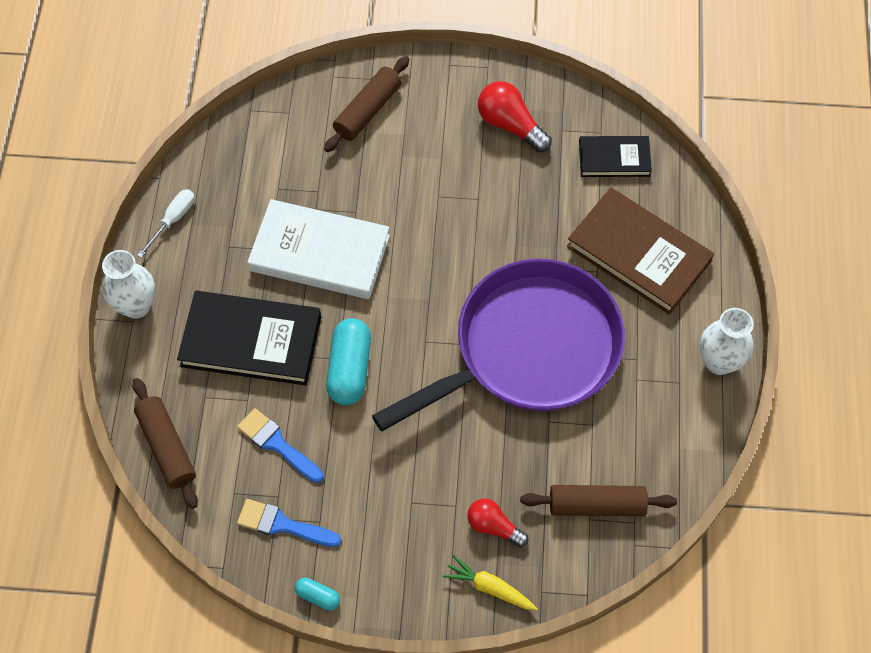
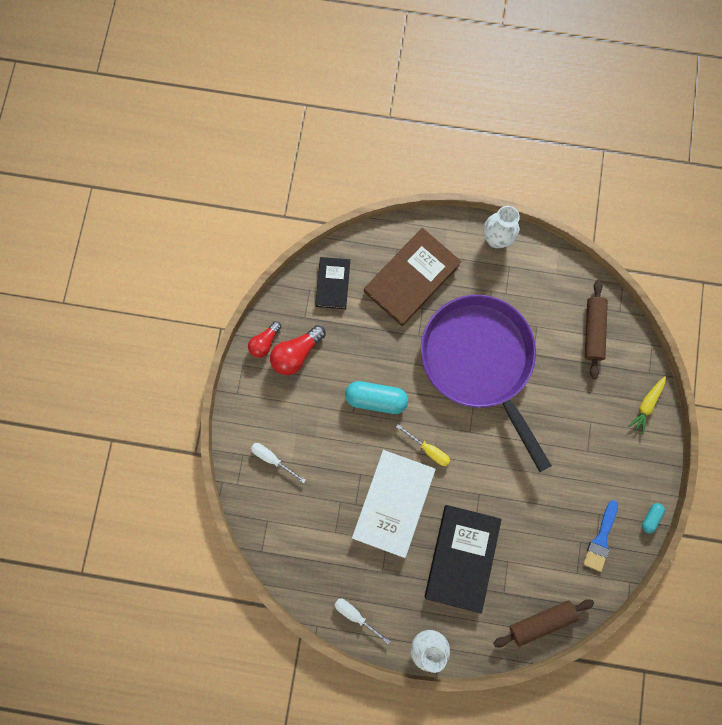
camera: 85 degrees left, 15 degrees up
blue brush [237,408,323,483] -> none
brown rolling pin [324,56,409,152] -> white screwdriver [251,443,306,483]
turquoise capsule [326,318,371,405] -> turquoise capsule moved to [345,381,408,414]
red light bulb [467,498,529,547] -> red light bulb moved to [248,321,281,358]
none -> yellow screwdriver [396,424,450,466]

